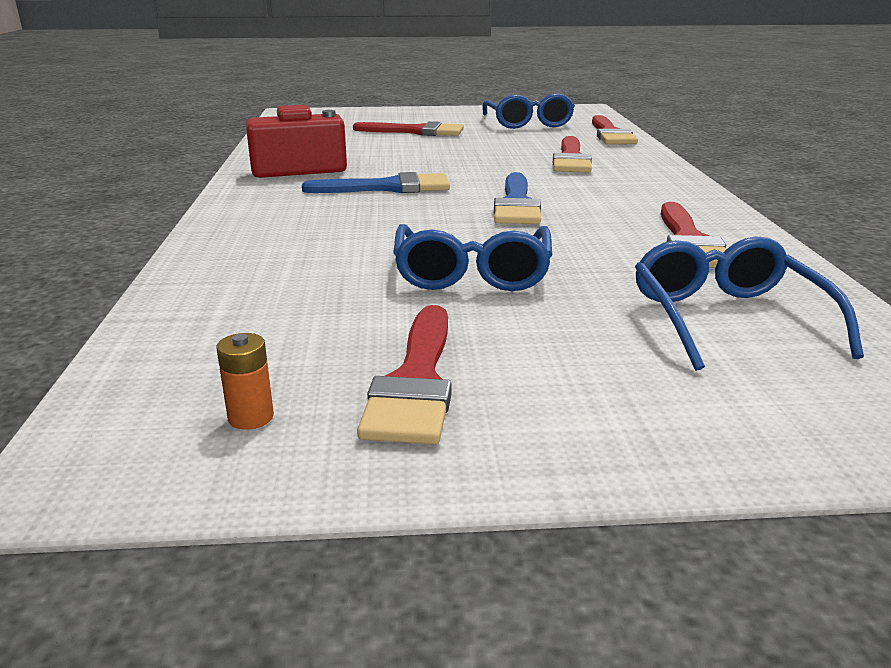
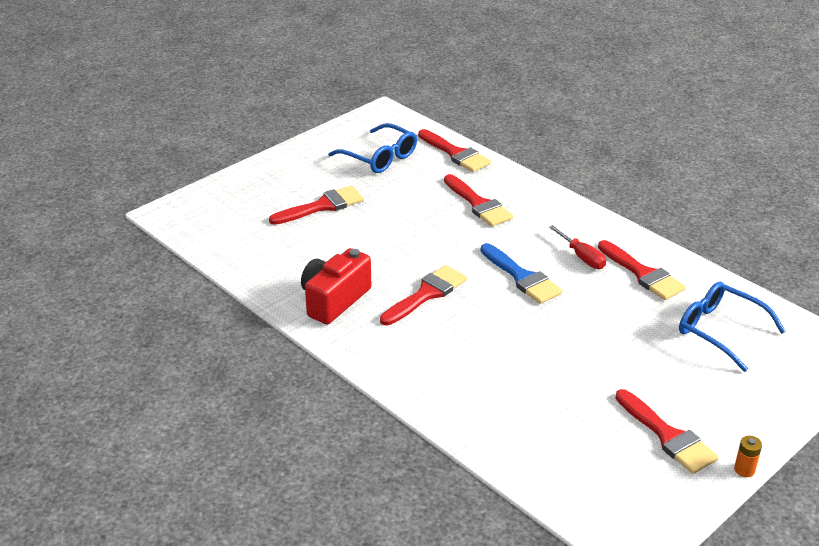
camera: 40 degrees left, 10 degrees up
orange battery [216,333,274,430] -> orange battery moved to [734,436,762,477]
blue brush [302,172,450,193] -> red brush [380,265,467,325]
blue glasses [393,224,552,291] -> none
none -> red screwdriver [549,225,606,269]

